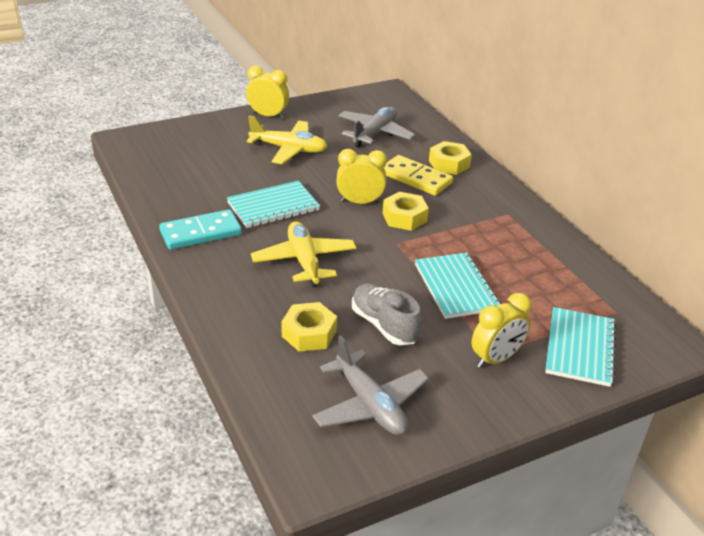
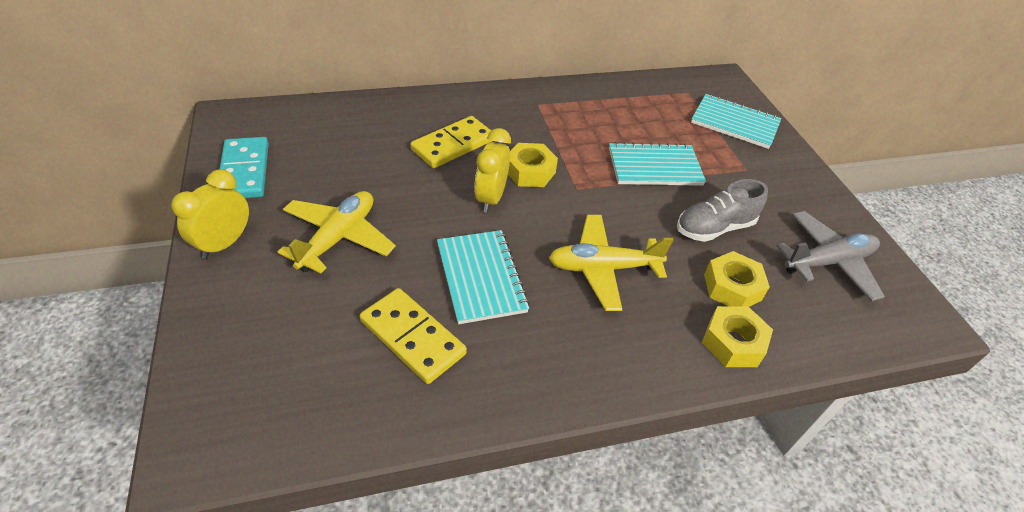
camera: 80 degrees left, 10 degrees up
turquoise domino [159,209,242,250] -> turquoise domino moved to [220,137,269,198]
grey plane [338,107,416,148] -> none
yellow nut [429,141,472,175] -> yellow nut moved to [702,306,773,367]
yellow clock [472,293,532,368] -> none
none -> yellow domino [360,288,467,384]

